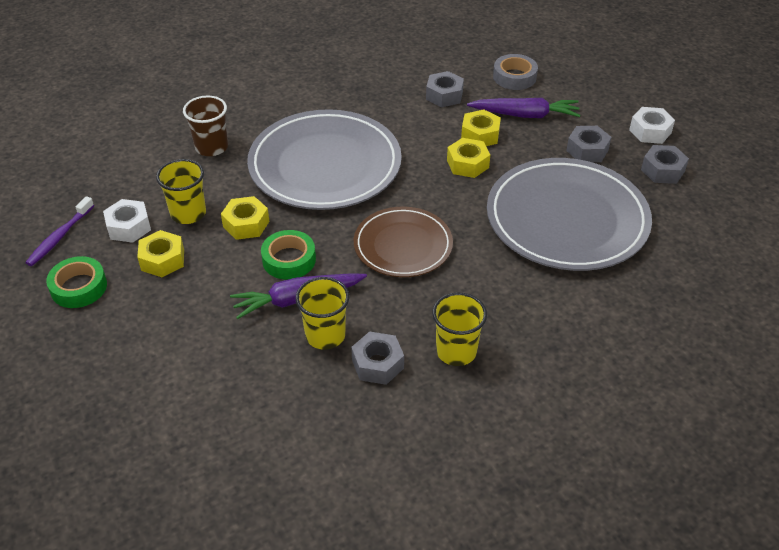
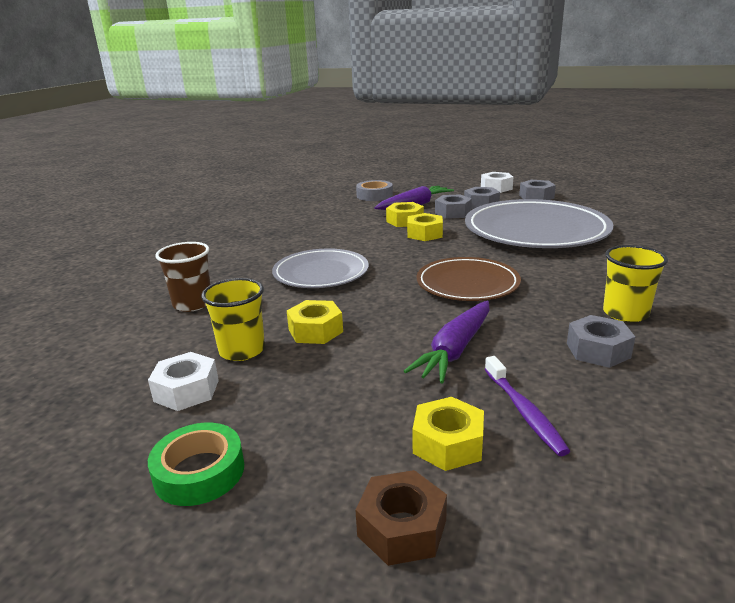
camera: 40 degrees left, 20 degrees down
purple toothbrush [25,196,94,266] -> purple toothbrush moved to [484,356,570,456]
yellow nut [137,230,184,277] -> yellow nut moved to [413,397,484,471]
grey plate [247,109,402,210] -> grey plate [272,248,369,288], size x0.59
green tape [261,230,316,280] -> none
yellow cup [295,277,349,350] -> none
grey nut [426,71,464,107] -> grey nut moved to [435,194,472,219]
none -> brown nut [355,470,447,566]

